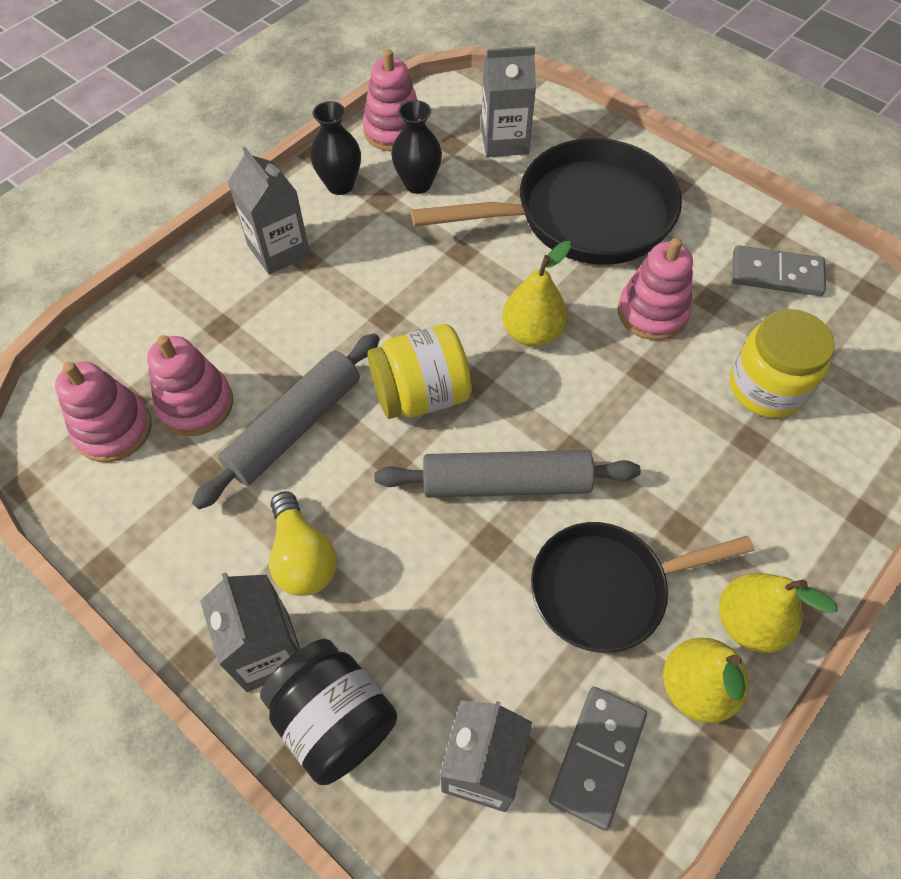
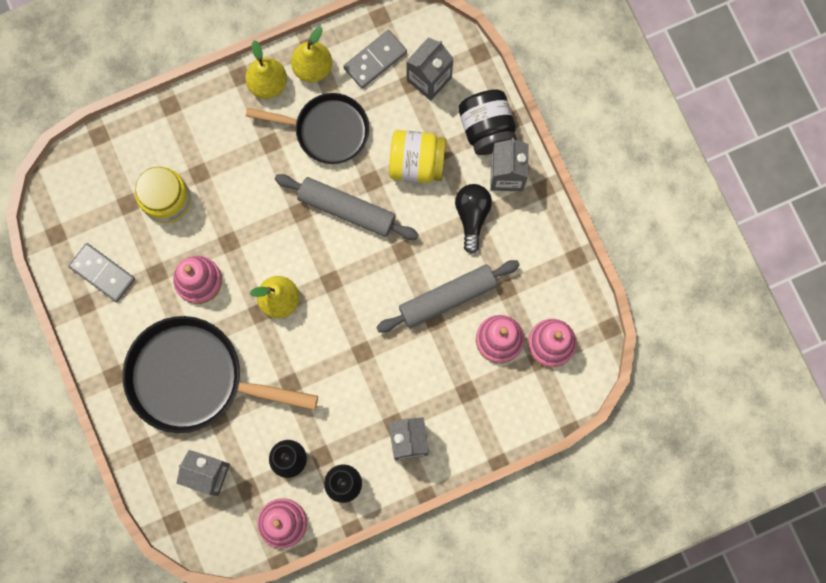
camera: 155 degrees left, 20 degrees up
yellow light bulb [269,491,337,596] -> black light bulb [455,184,492,254]
yellow jar [367,324,472,419] -> yellow jar moved to [389,130,446,183]

